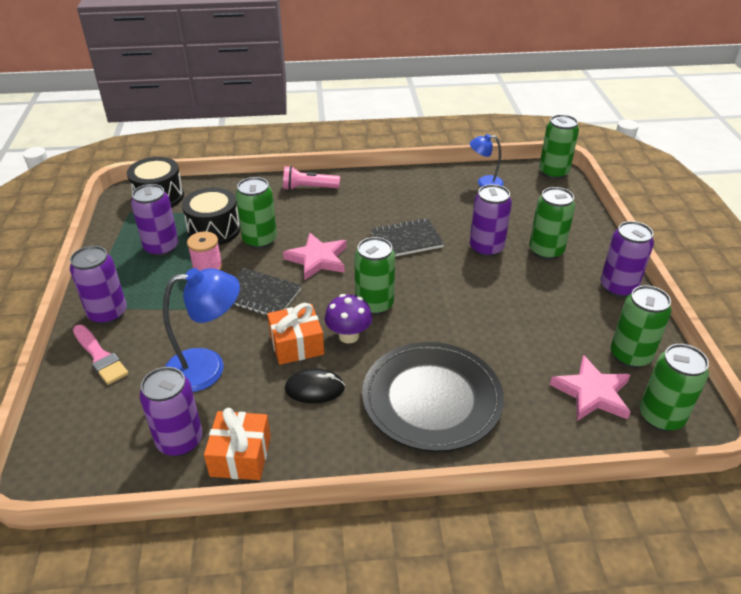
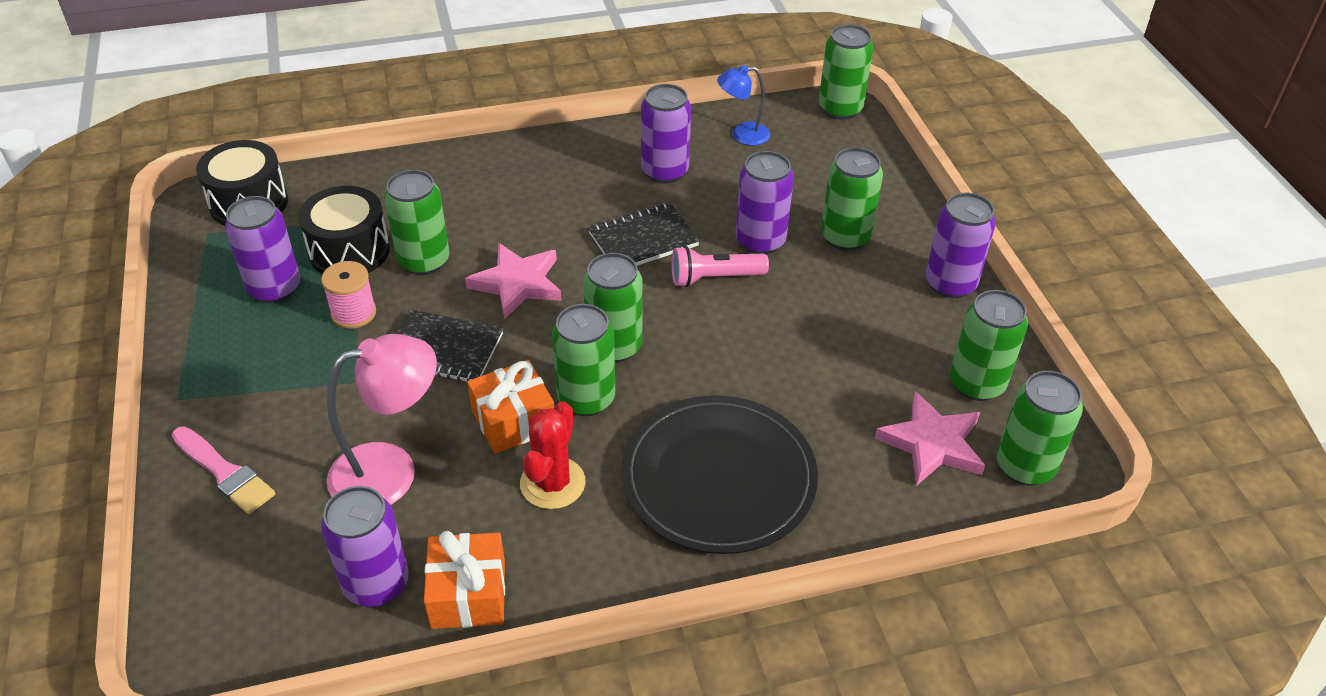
camera: 10 degrees left, 5 degrees up
purple can [70,246,127,324] -> purple can moved to [641,84,691,183]
blue lamp [163,268,240,392] -> pink lamp [327,334,437,505]
pink flashlight [283,166,340,190] -> pink flashlight moved to [672,246,769,287]
black mouse [285,368,345,403] -> red cactus [520,401,586,509]
purple mushroom [325,294,372,343] -> green can [552,304,615,416]

